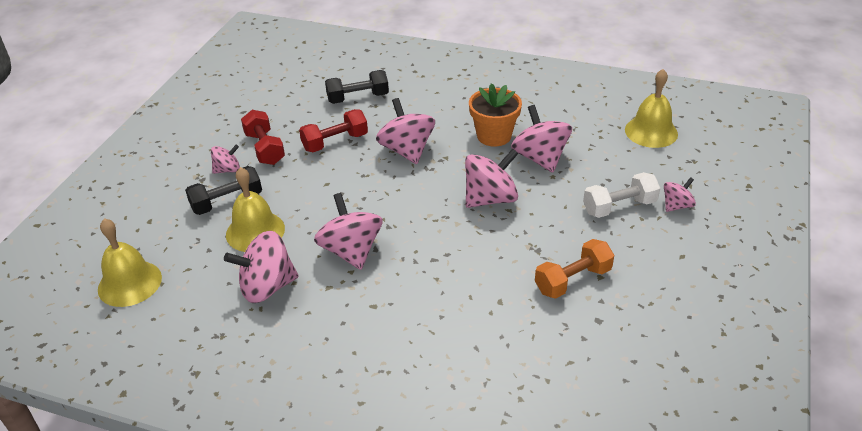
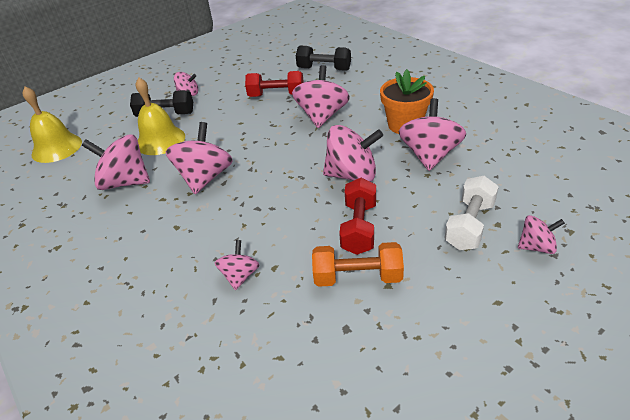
camera: 35 degrees right, 0 degrees up
red dumbbell [241,110,285,165] -> red dumbbell moved to [339,178,376,255]
white dumbbell [583,172,660,218] -> white dumbbell turned 75 degrees counterclockwise [444,176,499,250]
yellow bell [625,69,678,148] -> none
none -> pink spinning top [215,240,259,290]

